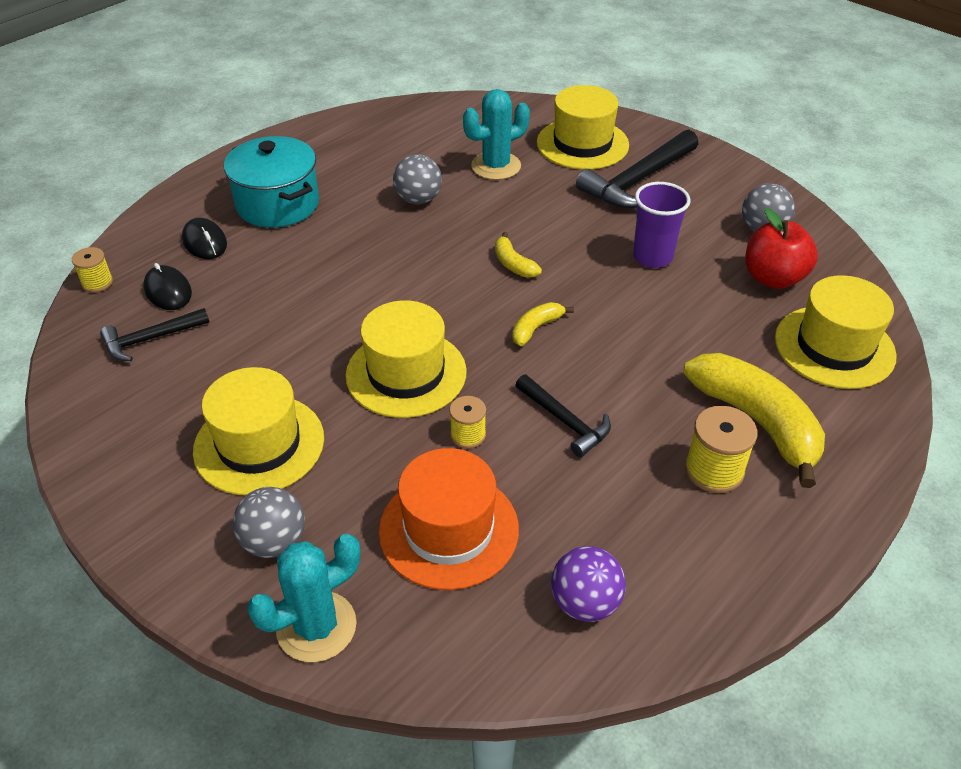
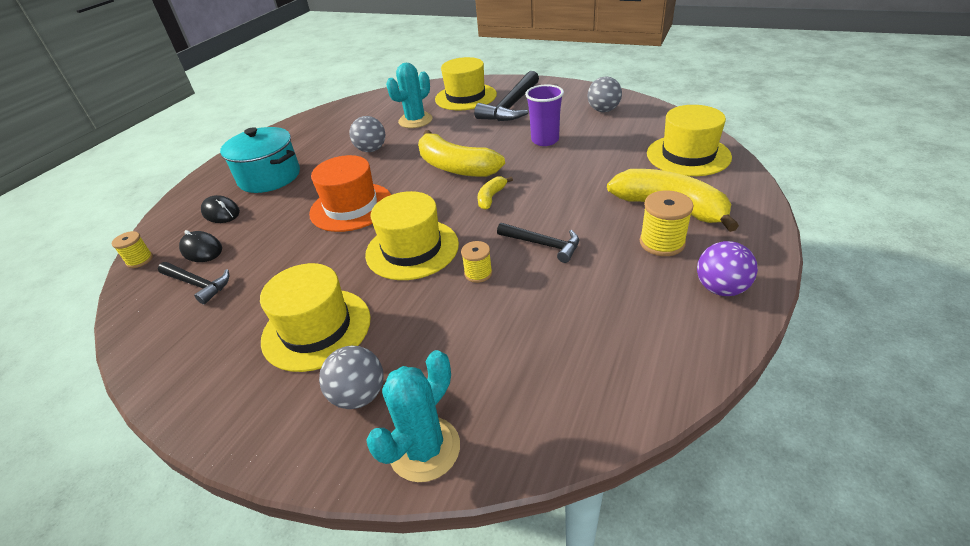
camera: 15 degrees left, 5 degrees down
black hammer [100,308,209,361] -> black hammer turned 105 degrees counterclockwise [158,262,229,305]
orange hat [379,448,519,590] -> orange hat moved to [309,155,391,232]
yellow banana [495,232,542,278] -> yellow banana [418,130,505,177], size x2.13
purple ball [551,546,626,622] -> purple ball moved to [697,241,758,296]
red apple [745,208,818,289] -> none

